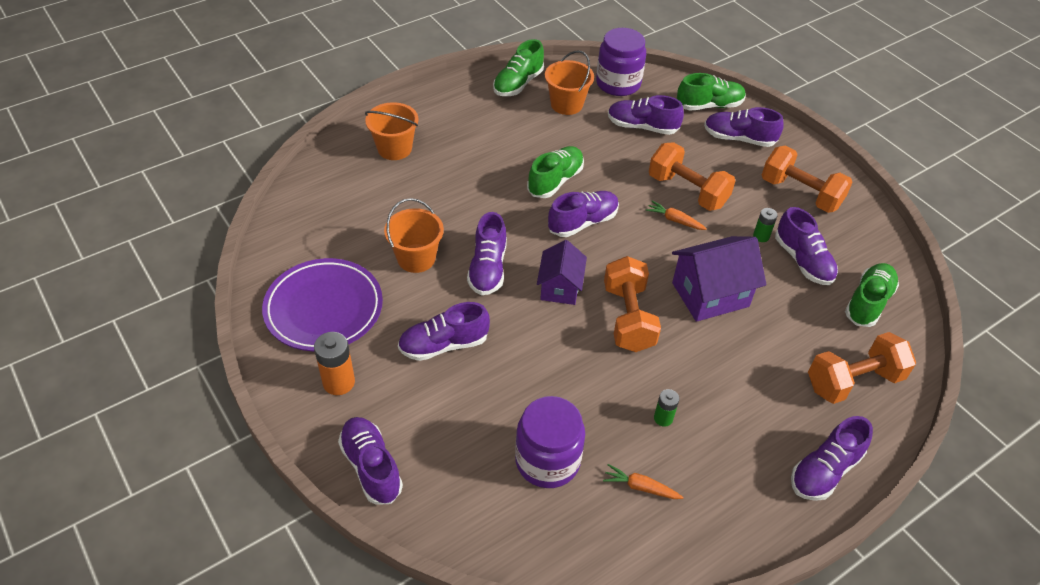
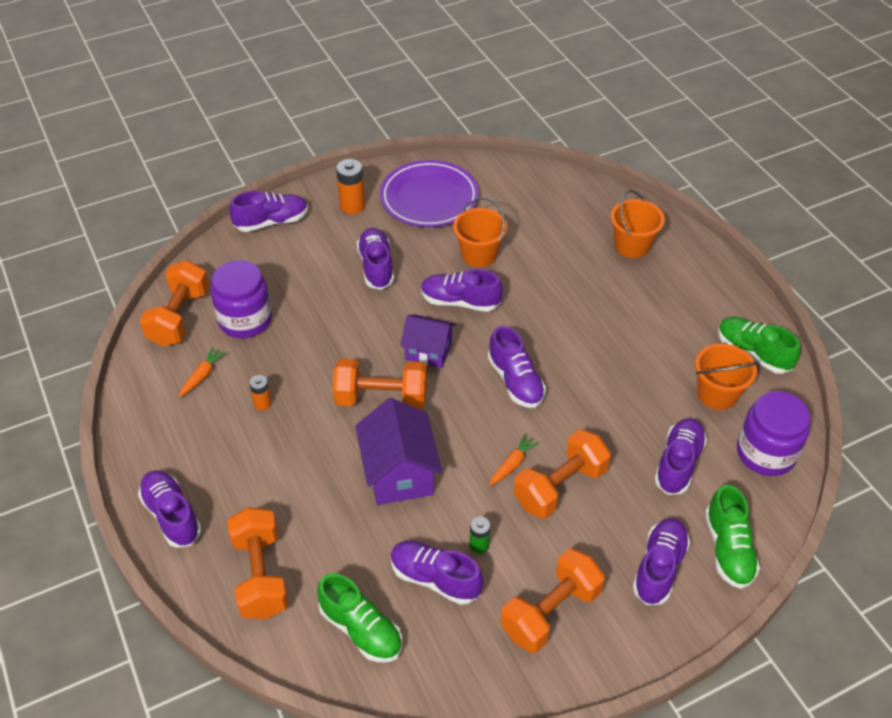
camera: 100 degrees right, 0 degrees up
green shoe [527,146,584,198] -> none
green battery [654,389,679,427] -> orange battery [249,375,272,411]
purple shoe [775,207,838,285] -> purple shoe turned 45 degrees clockwise [390,541,483,605]
none -> orange dumbbell [140,260,209,346]

